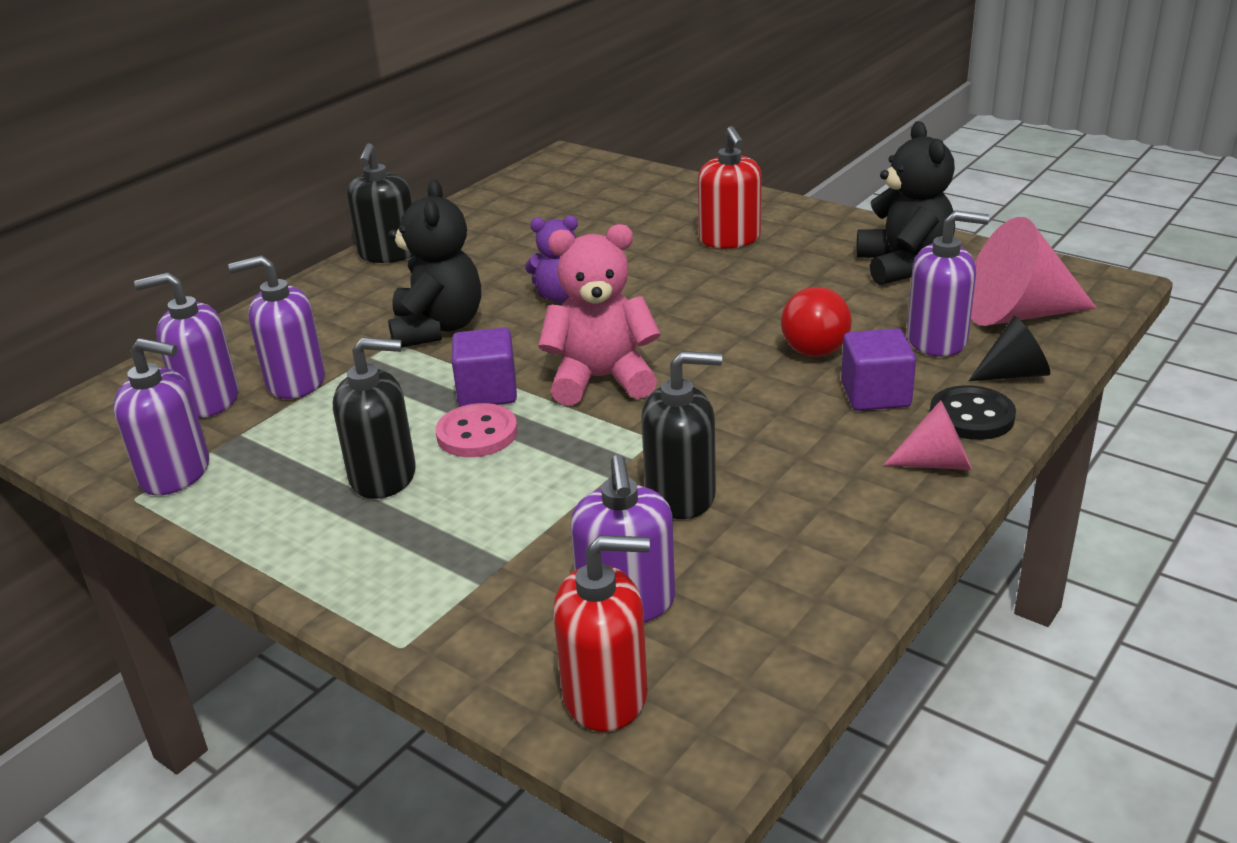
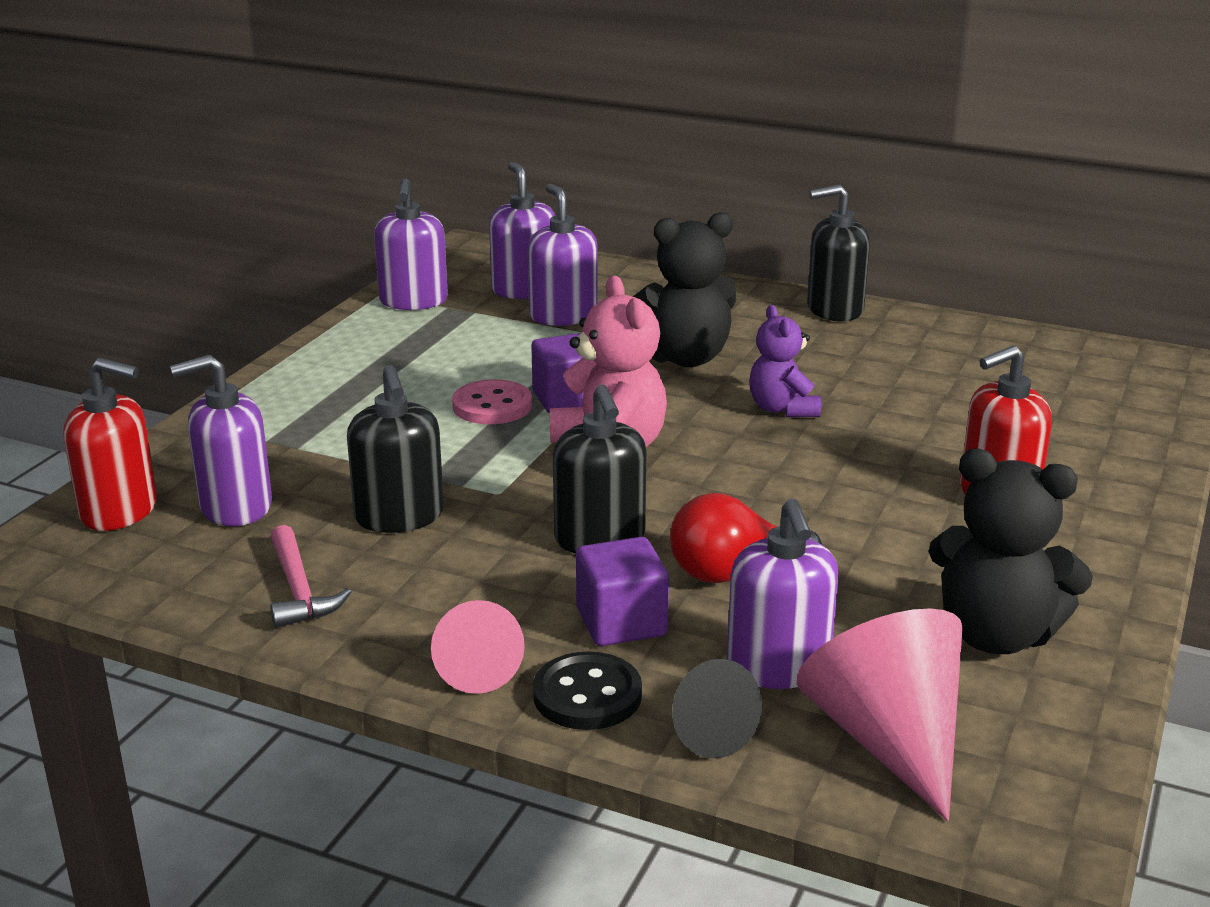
camera: 75 degrees right, 5 degrees down
black soap dispenser [333,338,416,499] -> black soap dispenser moved to [553,384,647,553]
red soap dispenser [553,535,650,732] -> red soap dispenser turned 60 degrees counterclockwise [63,358,157,531]
black teddy bear [857,121,955,285] -> black teddy bear turned 45 degrees clockwise [928,449,1093,654]
none -> pink hammer [270,525,351,628]

